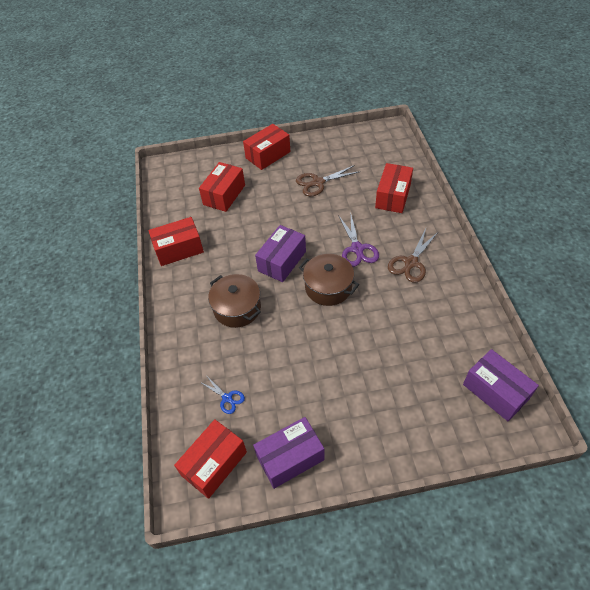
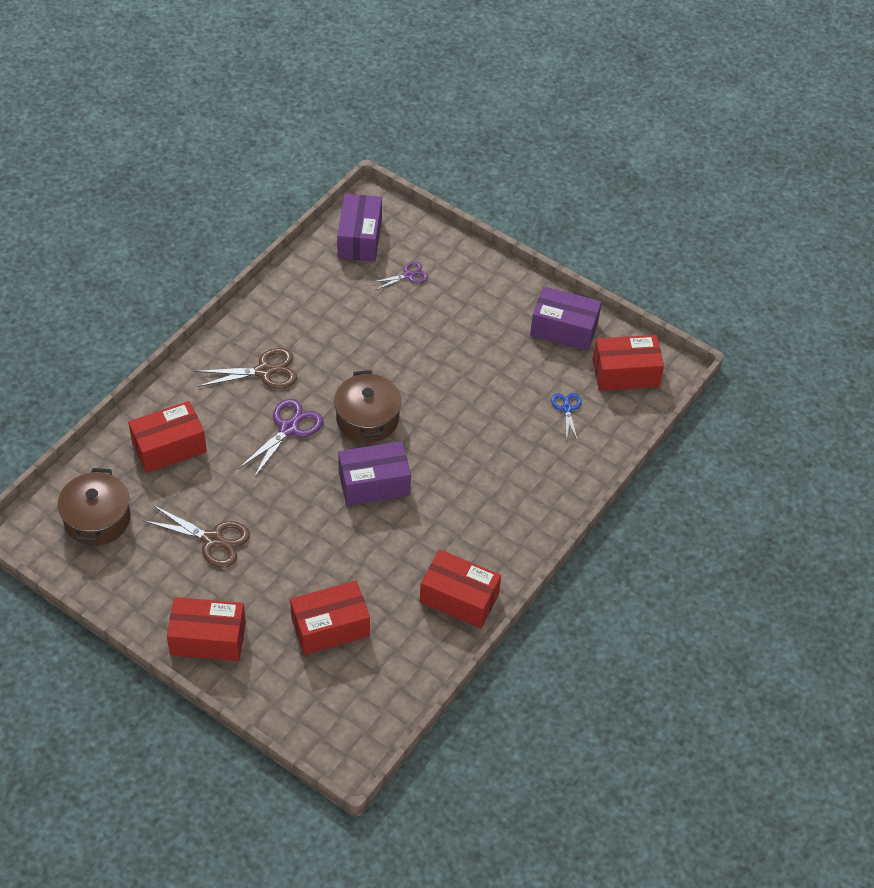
camera: 140 degrees left, 0 degrees up
brown pot [208,274,261,328] -> brown pot moved to [58,468,131,546]
none -> purple scissors [371,262,428,290]

